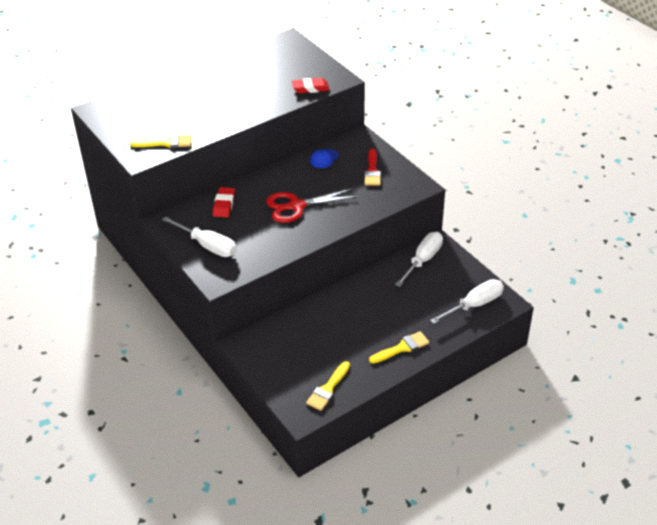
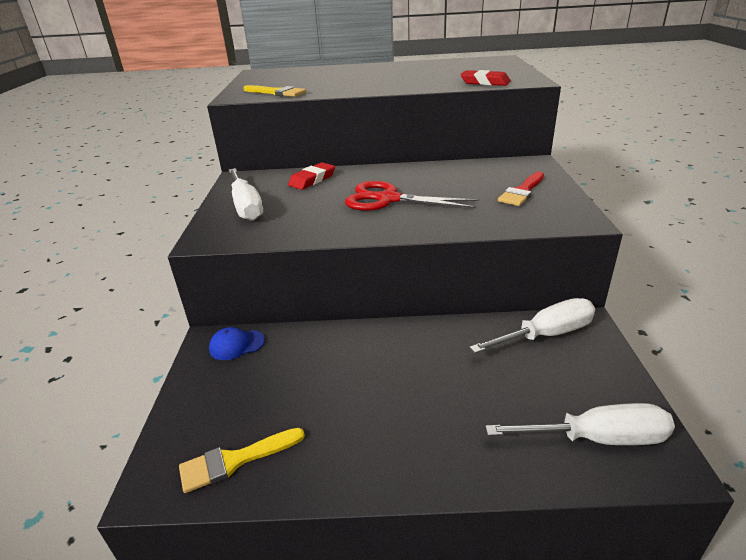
camera: 35 degrees right, 10 degrees down
blue cap [310,149,339,168] -> blue cap moved to [209,327,265,360]
yellow brush [369,331,429,363] -> none

